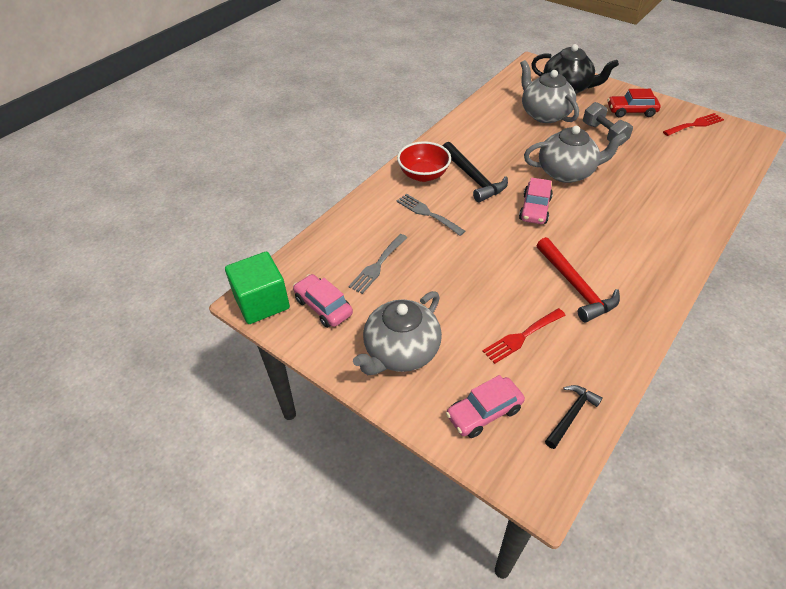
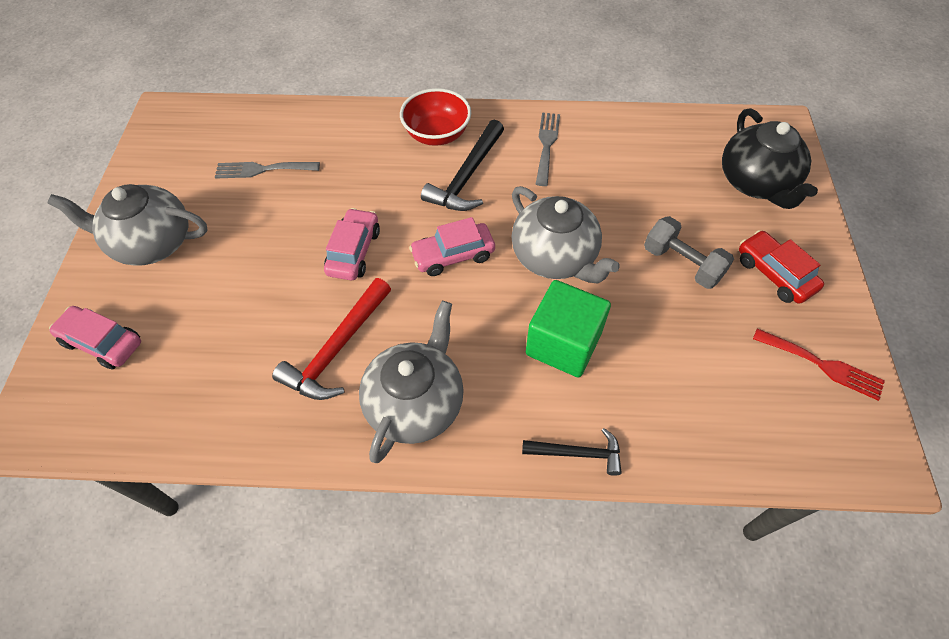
camera: 55 degrees right, 10 degrees up
green cube [225,252,290,324] -> green cube moved to [526,280,611,378]
pink car [293,274,353,328] -> pink car moved to [324,208,380,280]
grey fork [397,194,465,236] -> grey fork moved to [536,113,560,186]
red fork [482,308,566,364] -> none
grey teapot [520,60,579,123] -> grey teapot moved to [359,301,464,463]
black hammer [545,385,603,449] -> black hammer moved to [522,428,622,476]
grey dumbbell [583,102,633,146] -> grey dumbbell turned 75 degrees counterclockwise [644,216,734,289]

